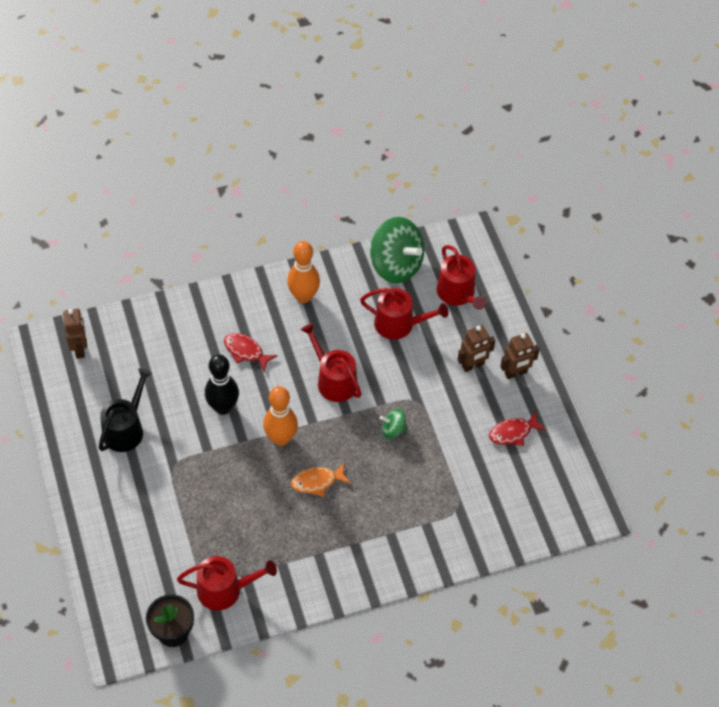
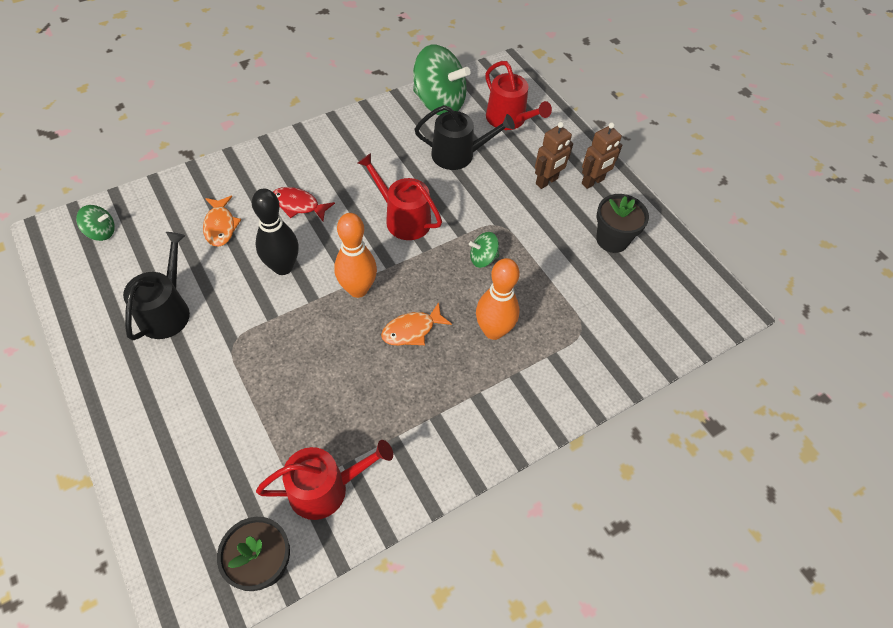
camera: 15 degrees left, 0 degrees up
brown robot [63,309,87,359] -> green spinning top [76,205,115,241]
orange bowling pin [287,241,320,303] -> orange bowling pin moved to [476,258,520,340]
red watering can [360,288,449,340] -> black watering can [415,105,515,170]
red fish [489,411,546,446] -> black flower pot [596,194,649,253]
none -> orange fish [203,196,241,247]

